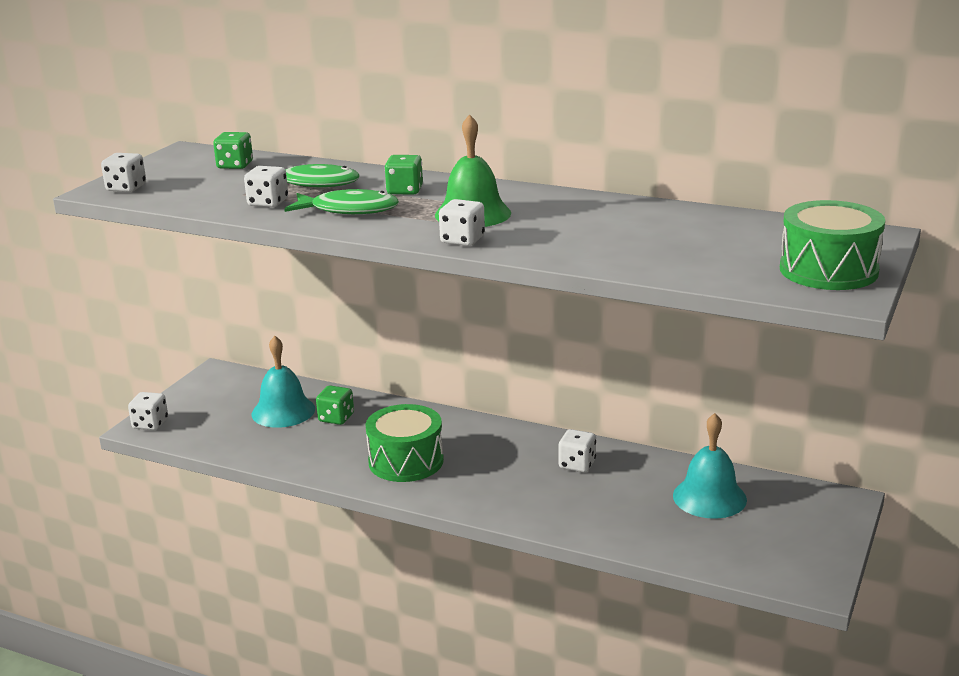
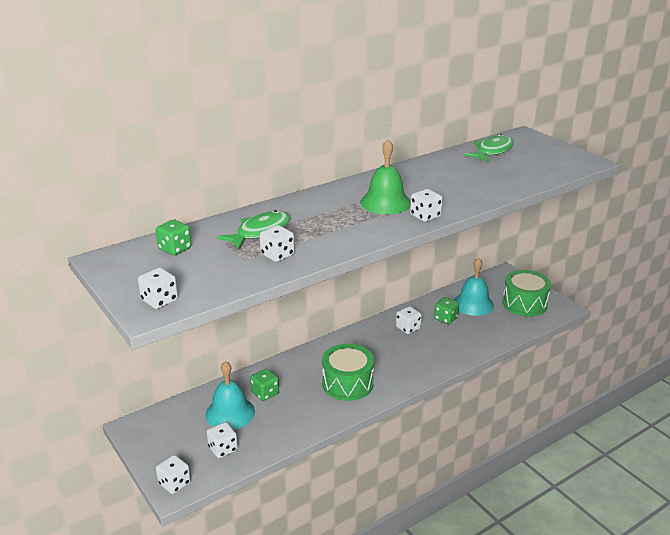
camera: 60 degrees left, 5 degrees up
green fish [284,189,399,214] -> green fish moved to [464,134,514,162]
green dice [385,155,423,195] -> green dice moved to [434,297,459,324]
green drum [780,200,885,290] -> green drum moved to [502,270,551,316]
none -> white dice [207,422,238,458]

